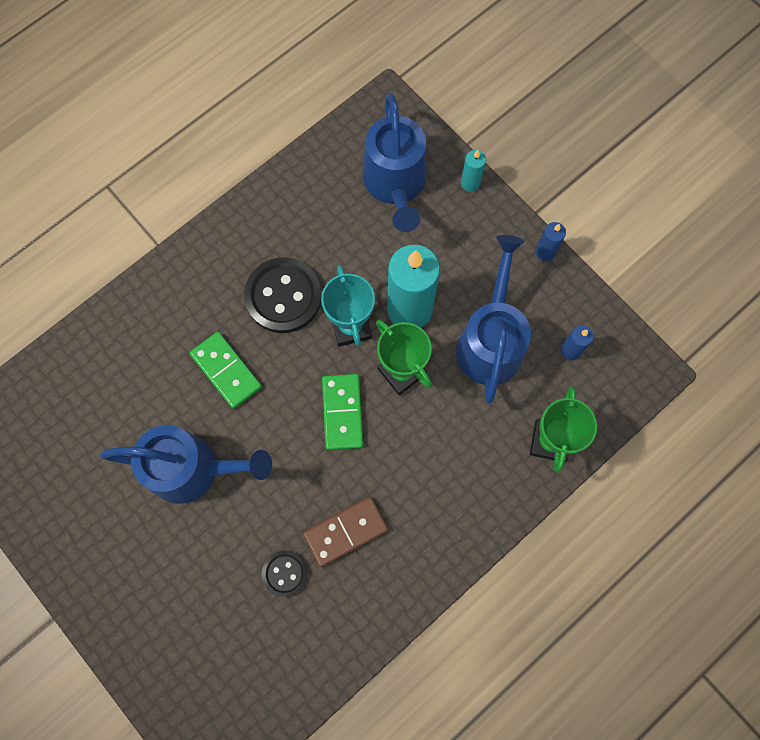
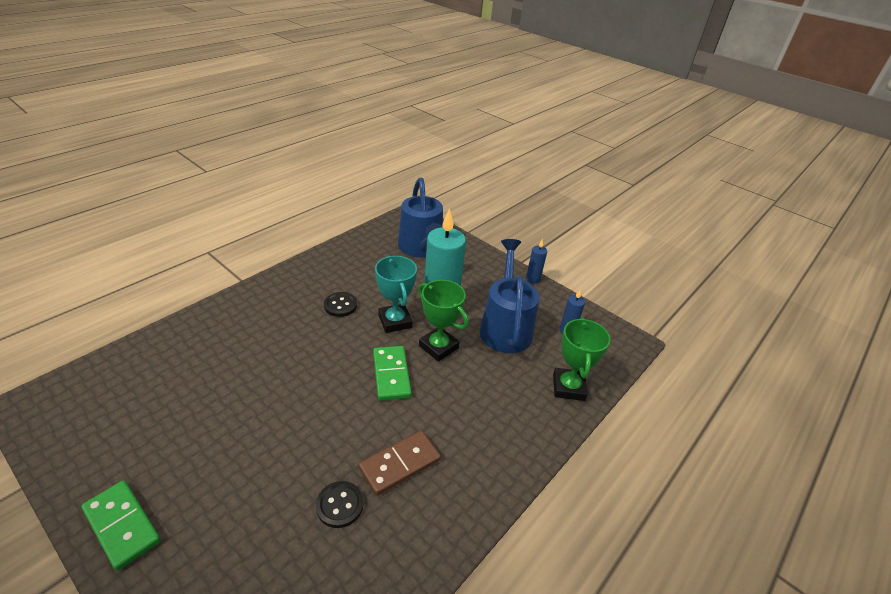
camera: 10 degrees left, 35 degrees down
blue watering can [100,425,272,504] -> none
green domino [190,332,262,409] -> green domino moved to [81,480,161,571]
black button [244,257,322,333] -> black button [324,292,357,317], size x0.55
turquoise candle [461,150,486,192] -> none

